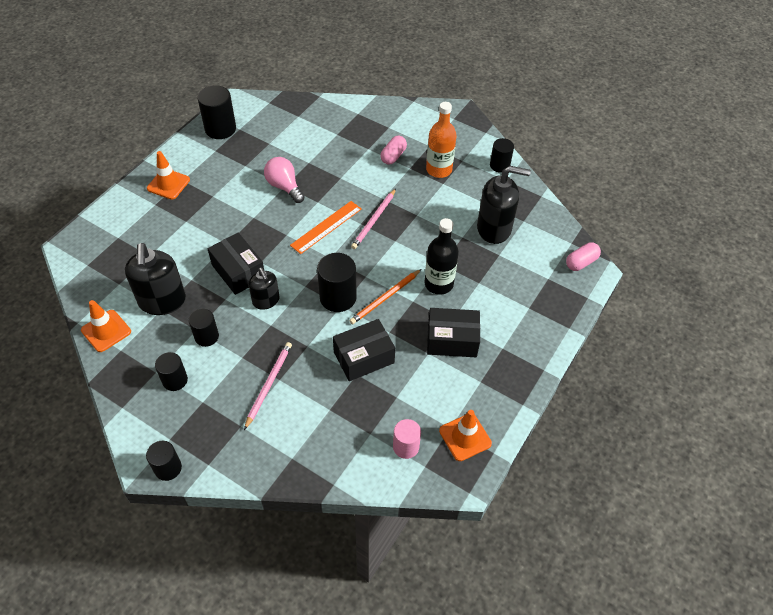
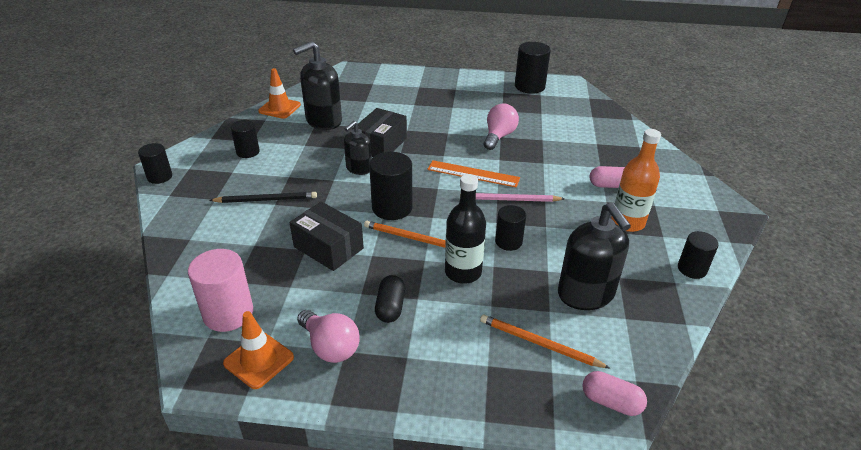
camera: 65 degrees right, 15 degrees down
orange traffic cone [147,151,190,200] -> none
black cylinder [189,309,219,347] -> black cylinder moved to [495,205,526,251]
pink pencil [244,342,292,430] -> black pencil [209,192,317,203]
pink cylinder [393,419,421,459] -> pink cylinder [188,249,253,332], size x1.58
black box [427,308,480,357] -> black capsule [375,275,405,323]
none -> pink light bulb [297,310,360,363]
none -> orange pencil [480,315,610,368]

